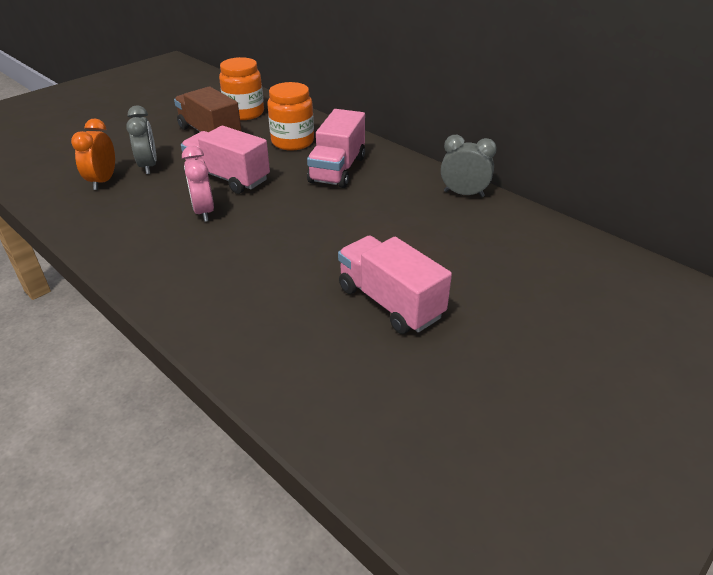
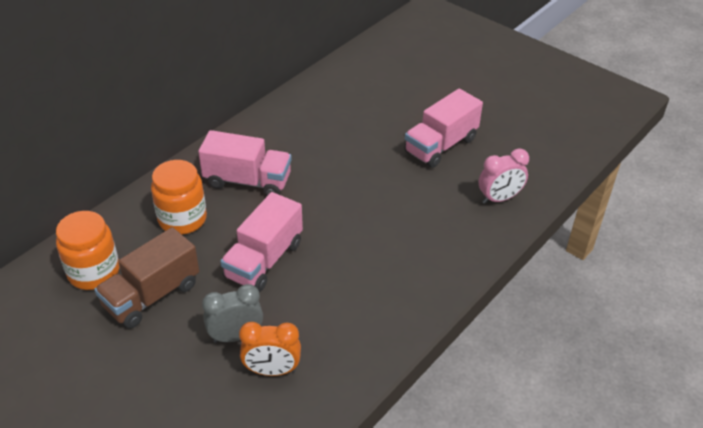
camera: 95 degrees left, 5 degrees up
pink clock [182,146,214,222] -> pink clock moved to [479,148,529,204]
grey clock [441,135,497,197] -> none

